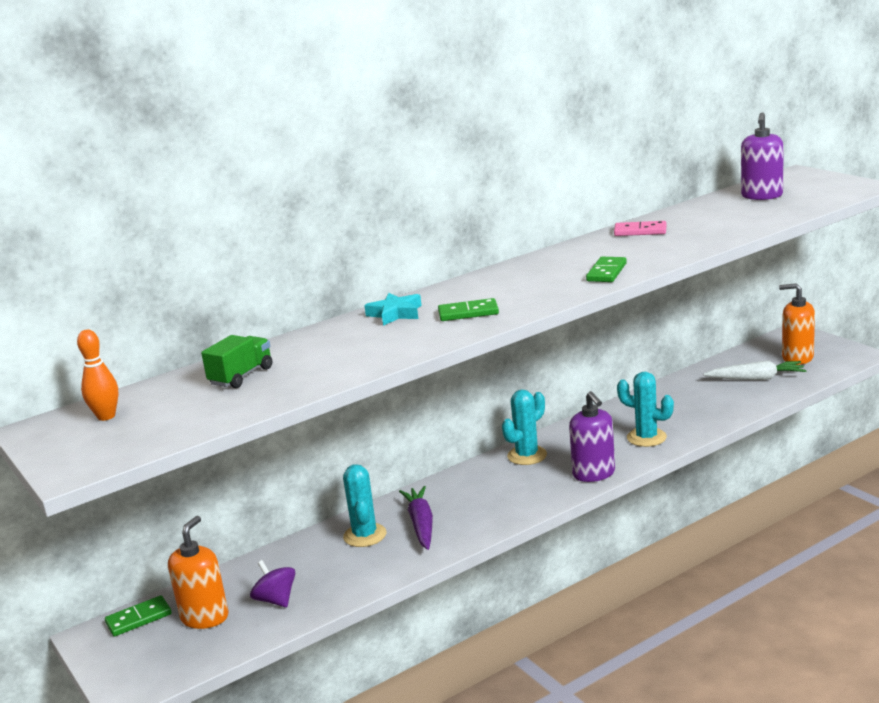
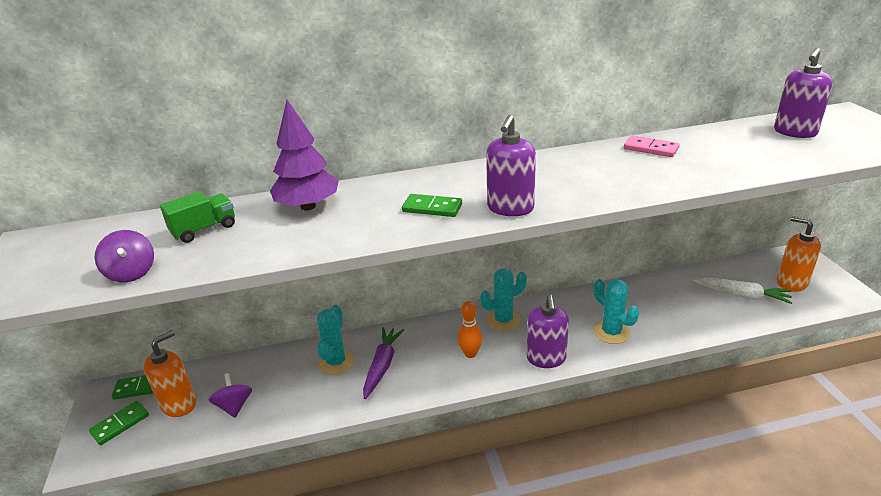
camera: 20 degrees right, 10 degrees up
orange bowling pin [77,330,118,421] -> orange bowling pin moved to [458,301,482,358]
turquoise star [364,293,422,326] -> none
green domino [586,257,627,282] -> green domino moved to [89,401,149,445]
none -> purple spinning top [95,230,154,282]
none -> purple tree [270,100,339,210]
none -> purple soap dispenser [486,115,536,216]

